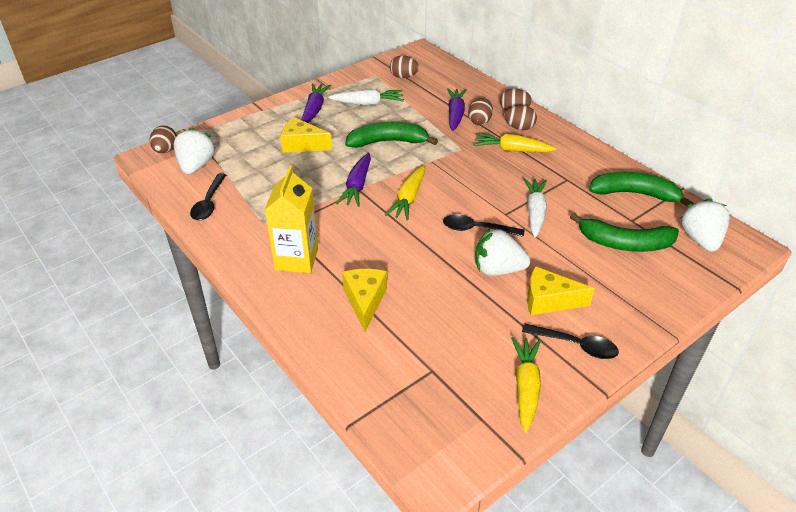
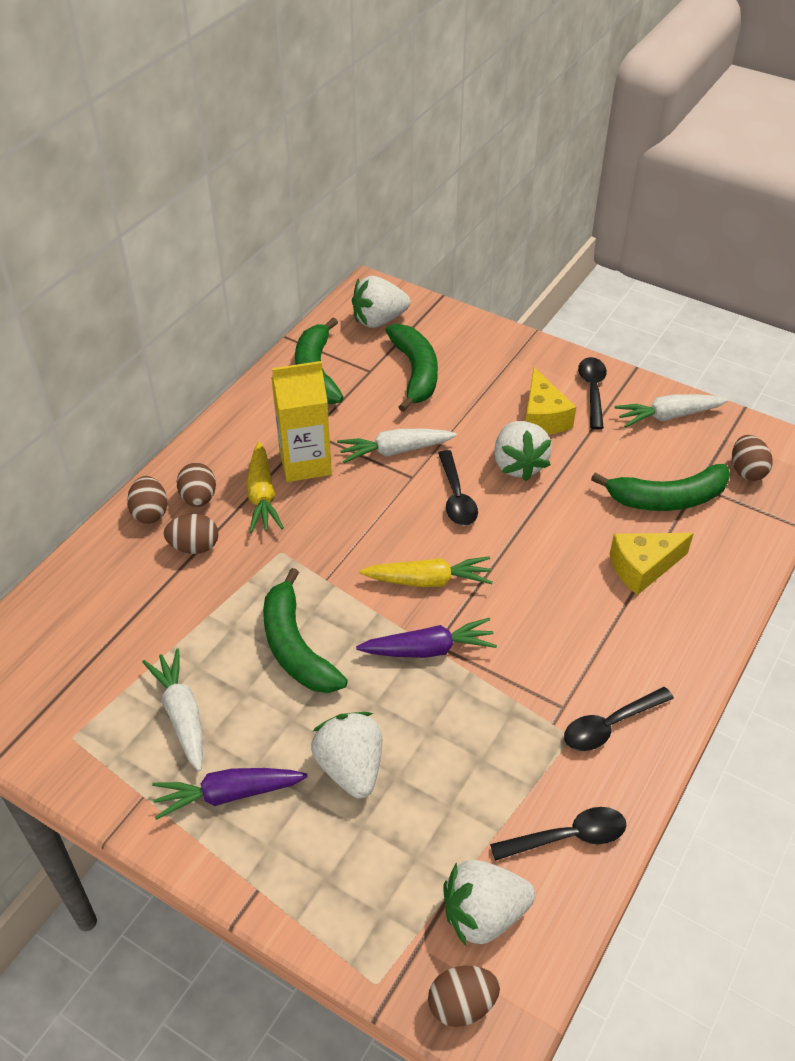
camera: 110 degrees left, 5 degrees up
yellow carton [265,166,318,273] -> yellow carton moved to [271,361,332,482]
yellow cheese [281,117,332,153] -> white strawberry [311,712,382,799]
brown egg [390,55,419,78] -> brown egg moved to [732,435,773,481]
purple carrot [447,88,467,131] -> none
yellow carrot [511,337,541,433] -> white carrot [614,394,729,428]
none -> black spoon [564,687,674,751]
none -> green banana [591,464,730,511]

